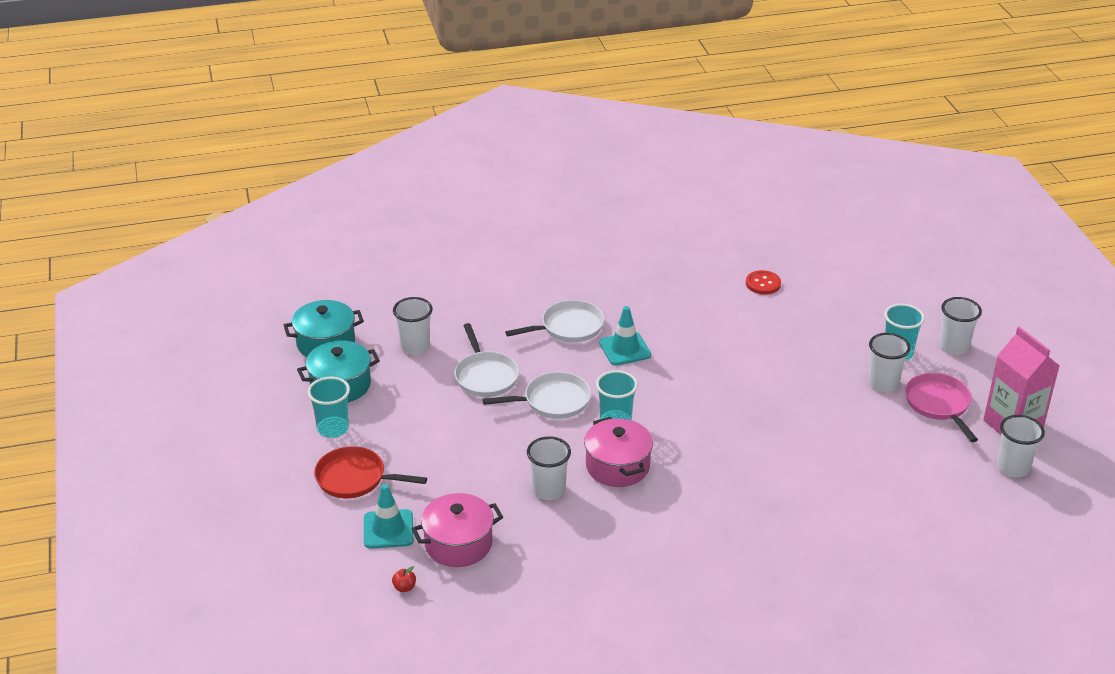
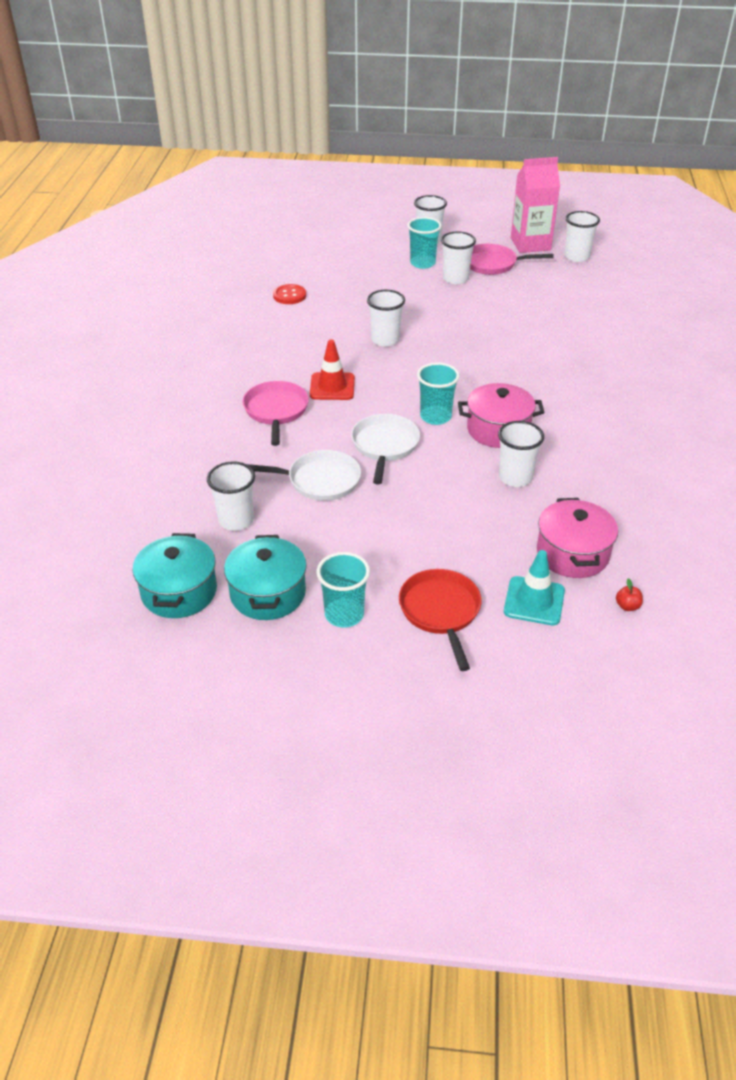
camera: 70 degrees left, 5 degrees up
red pan [314,446,427,498] -> red pan turned 135 degrees clockwise [399,569,482,671]
white pan [505,300,604,342] -> pink pan [243,381,309,446]
turquoise traffic cone [599,306,651,366] -> red traffic cone [310,340,355,400]
none -> white cup [367,290,405,347]

